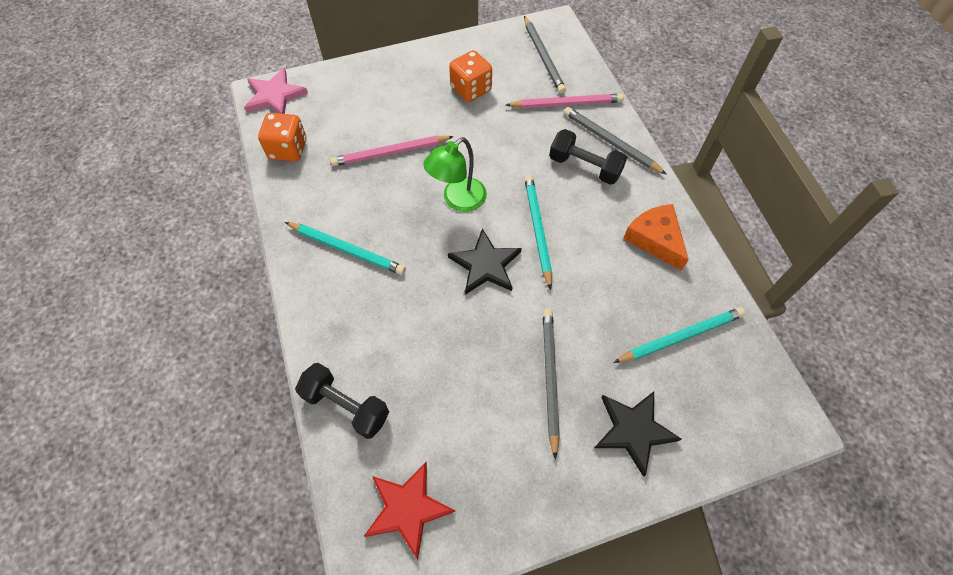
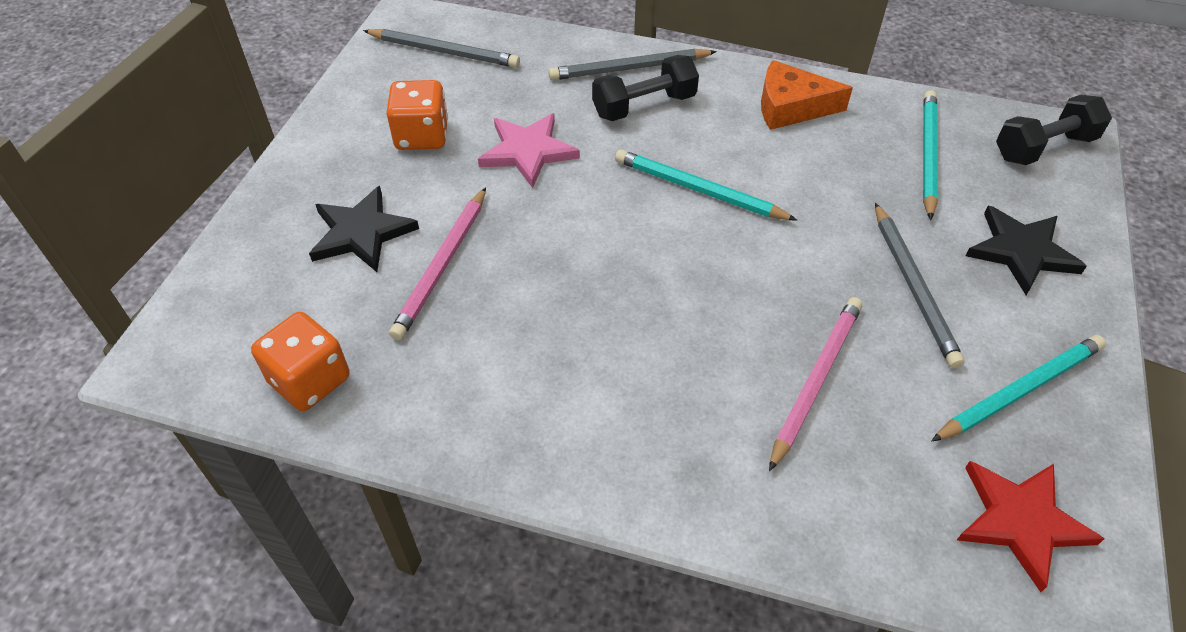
camera: 55 degrees left, 10 degrees down
pink star [244,68,308,114] -> pink star moved to [478,113,580,188]
turquoise pencil [285,222,406,275] -> turquoise pencil moved to [931,335,1106,441]
black dumbbell [295,363,389,439] -> black dumbbell moved to [996,95,1112,165]
green lamp [423,137,487,212] -> none
black star [448,229,522,295] -> black star moved to [309,186,419,272]
pink pencil [506,94,624,108] -> pink pencil moved to [769,297,862,472]
grey pencil [543,309,560,460] -> grey pencil turned 135 degrees counterclockwise [875,203,965,368]

